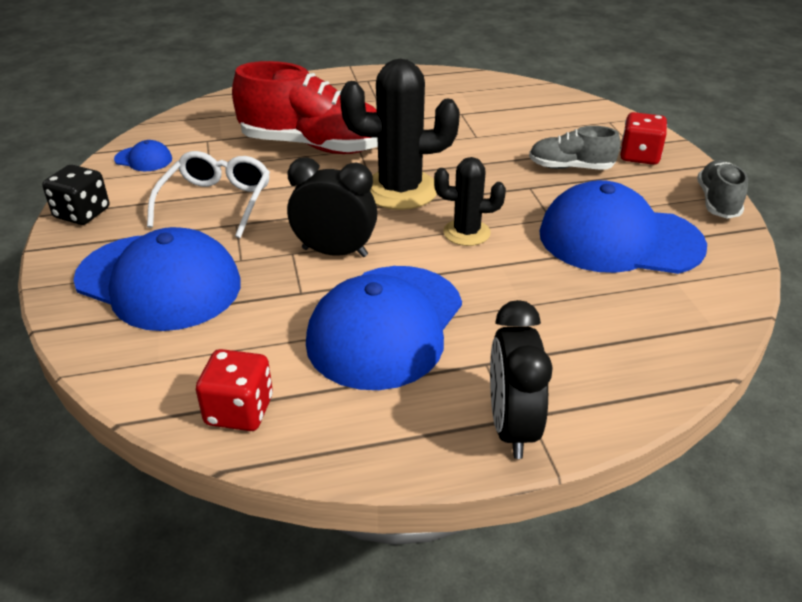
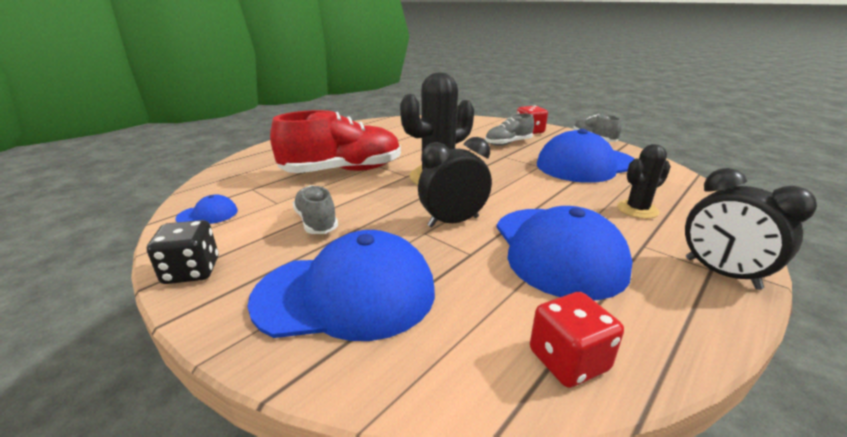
camera: 35 degrees left, 10 degrees down
white glasses [147,151,270,238] -> grey shoe [292,185,338,234]
black cactus [434,157,506,246] -> black cactus moved to [617,144,671,219]

